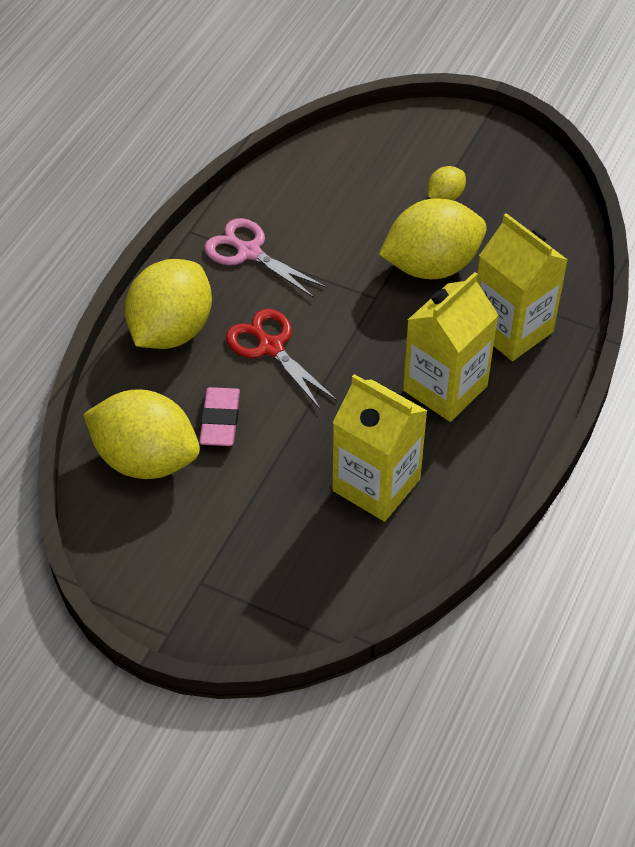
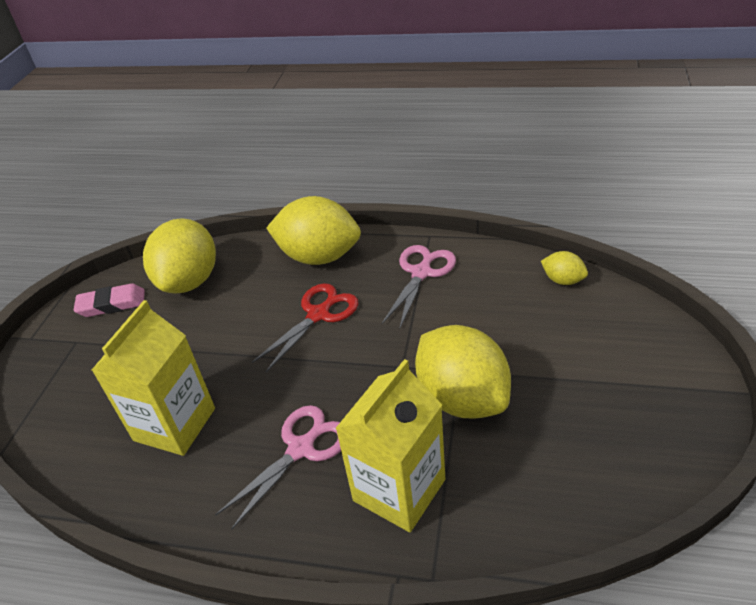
camera: 80 degrees right, 10 degrees down
pink eraser [199,387,240,446] -> pink eraser moved to [74,283,145,317]
yellow carton [403,272,498,422] -> pink scissors [215,405,341,530]
yellow lemon [427,166,466,201] -> yellow lemon moved to [541,251,588,285]

